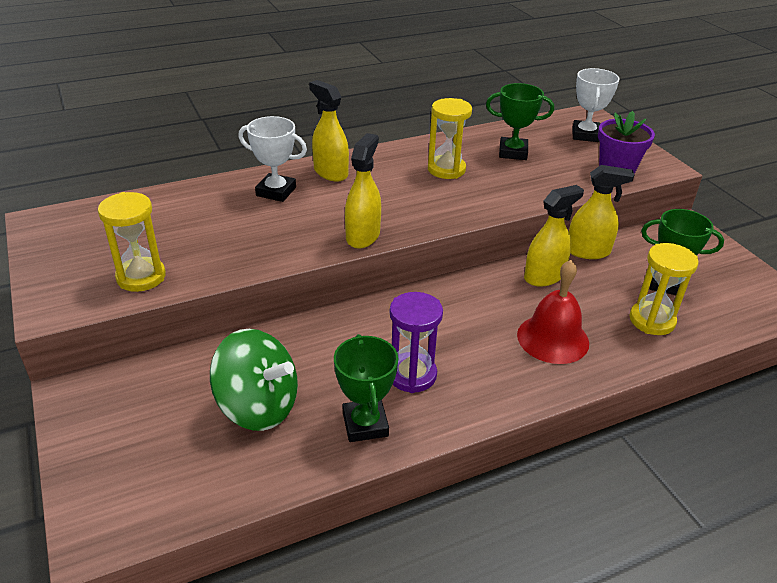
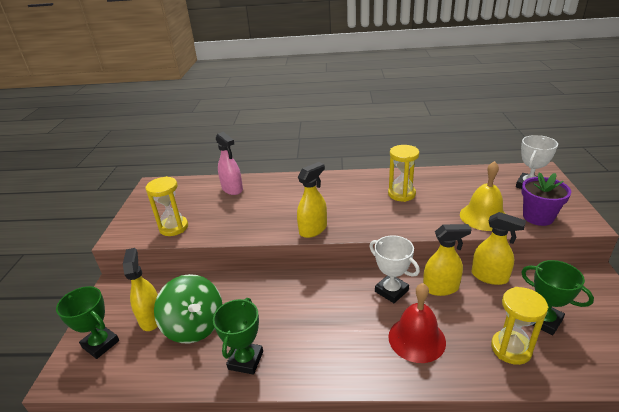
camera: 30 degrees right, 5 degrees down
white trophy [238,116,307,202] -> white trophy moved to [369,235,420,303]
yellow spray bottle [309,80,349,182] -> yellow spray bottle moved to [123,248,158,331]
purple hourglass [390,292,443,393] -> none
green trophy [486,83,554,160] -> green trophy moved to [56,286,119,359]
none -> pink spray bottle [216,132,243,195]
none -> yellow bell [460,161,505,231]

